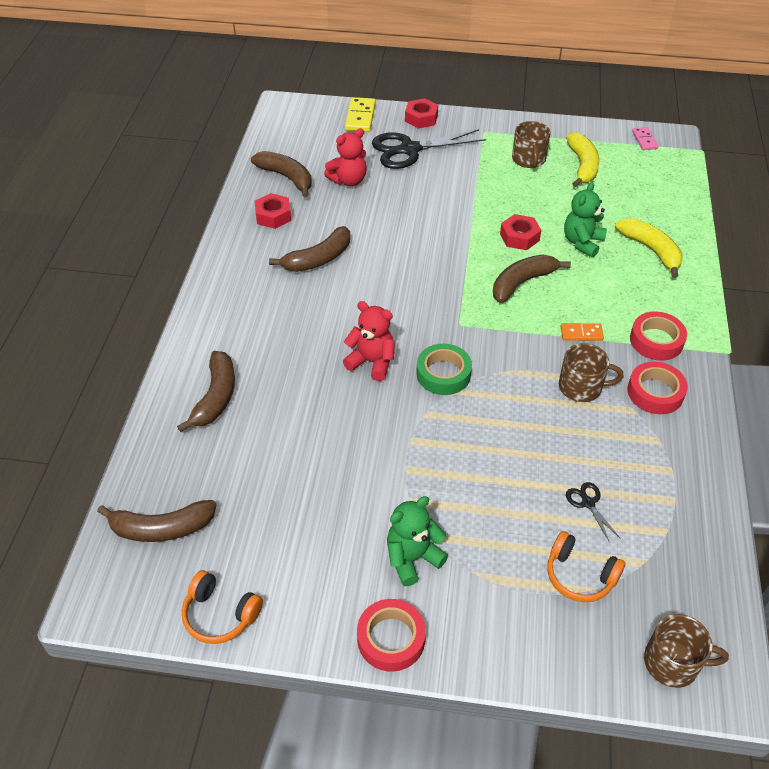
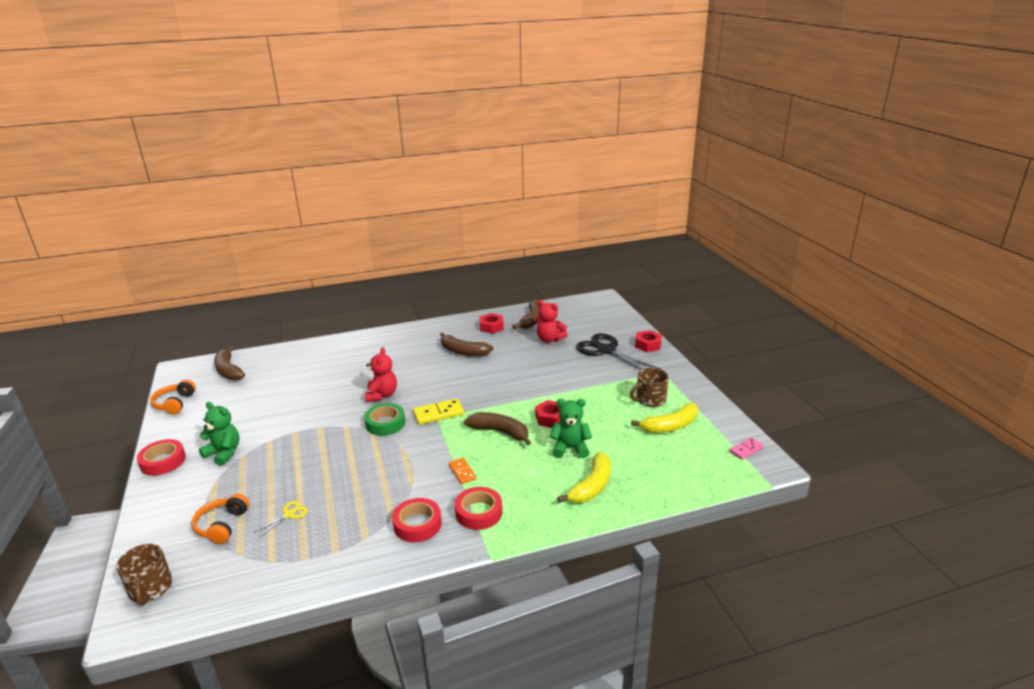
camera: 65 degrees right, 20 degrees down
brown banana [177,351,235,432] -> none
yellow domino [345,97,376,132] -> yellow domino moved to [413,399,464,425]
brown mug [559,343,624,402] -> none
black scissors [566,482,620,543] -> yellow scissors [254,501,308,537]

